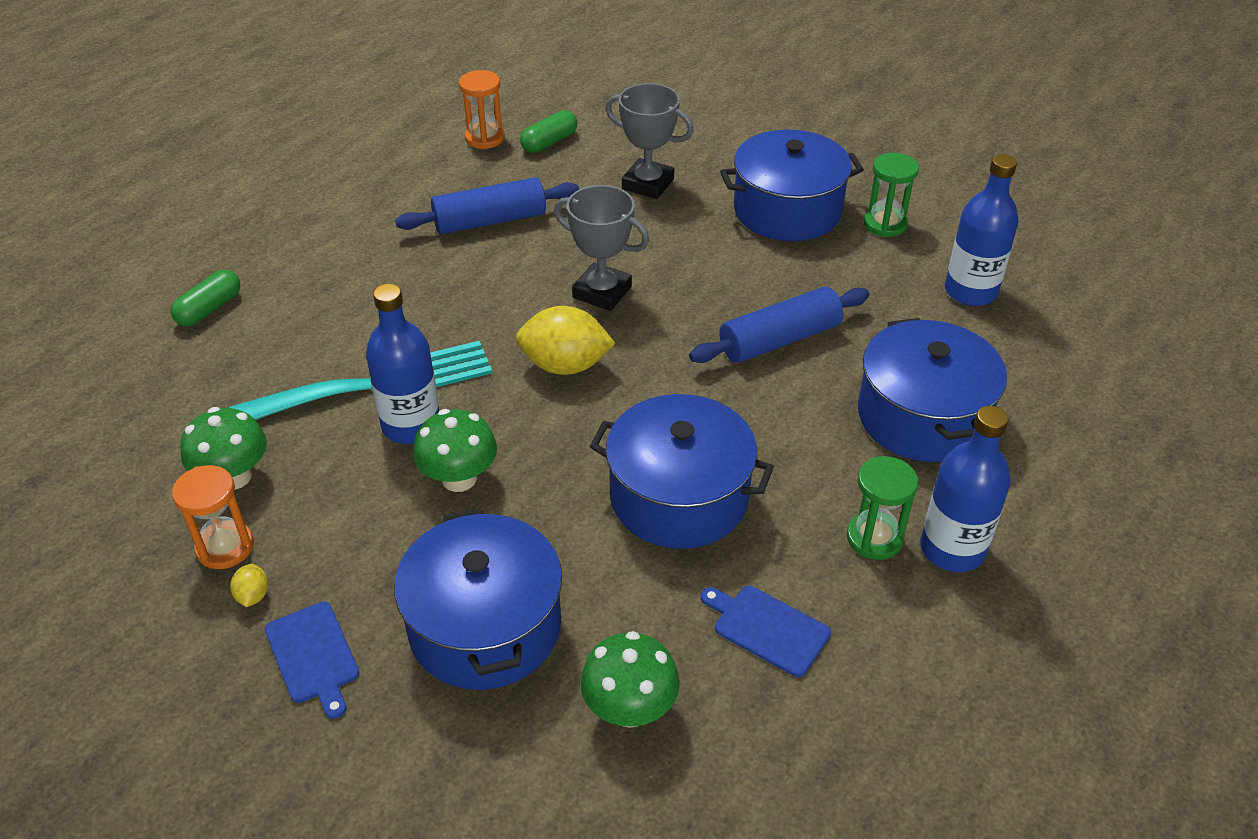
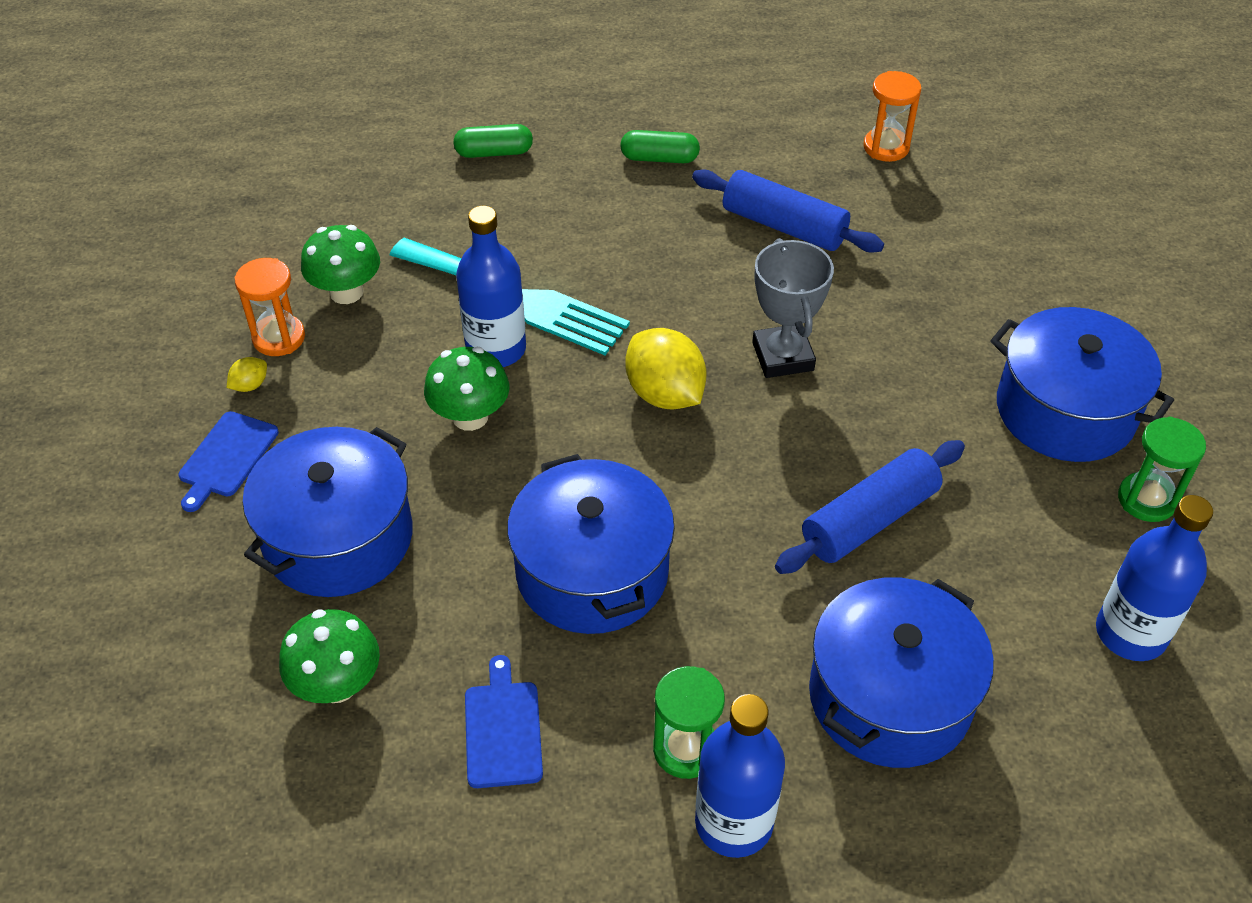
camera: 50 degrees right, 5 degrees up
green capsule [520,110,577,153] -> green capsule moved to [620,130,700,163]
grey trophy [605,83,694,199] -> none
blue rolling pin [689,287,870,363] -> blue rolling pin turned 60 degrees counterclockwise [775,440,965,574]

